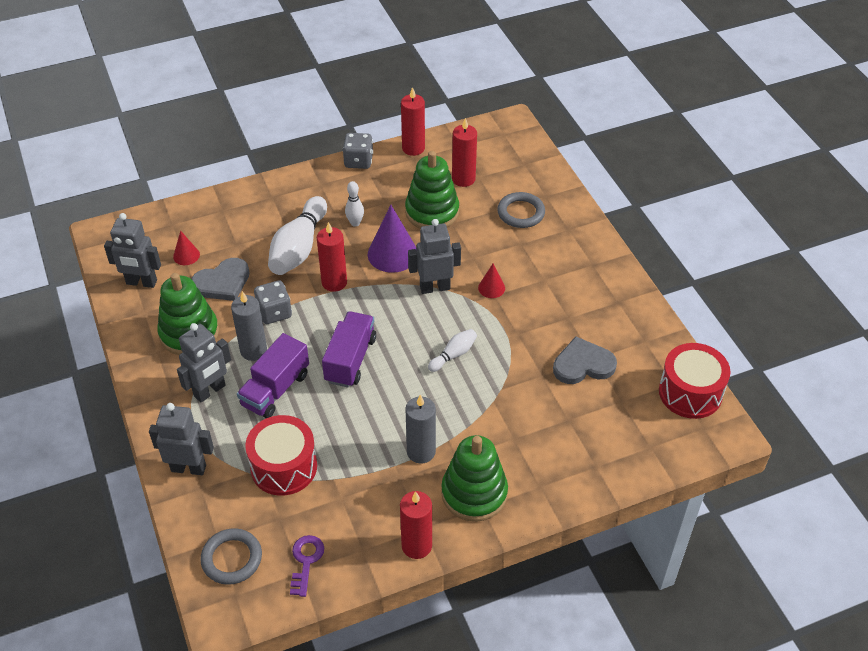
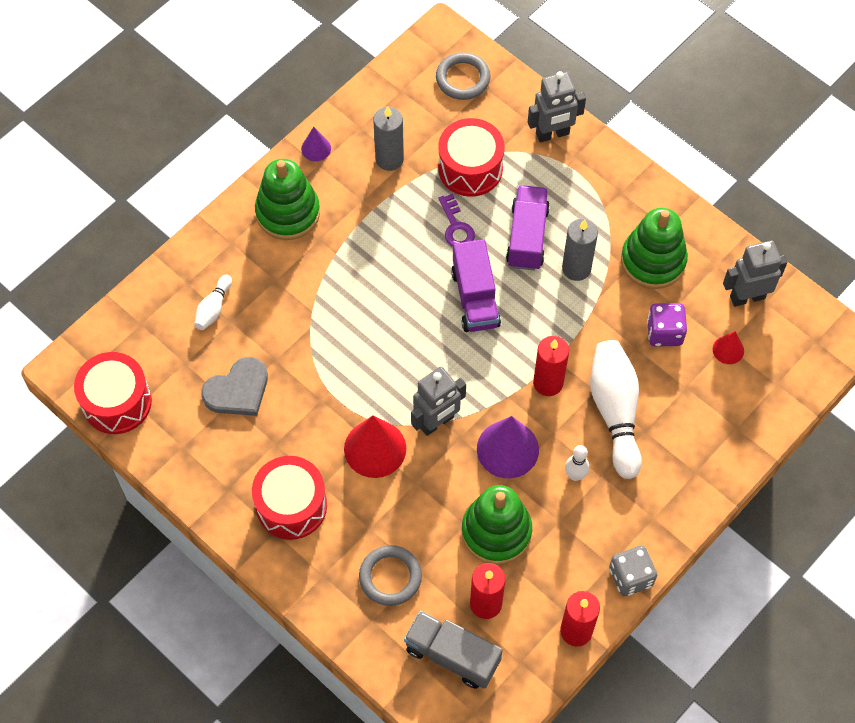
camera: 155 degrees right, 15 degrees up
grey robot [177,323,231,403] -> none
grey heart [191,258,250,301] -> purple dice [647,303,687,347]
grey dice [254,280,292,324] -> none
purple key [290,535,324,597] -> purple key moved to [438,194,475,247]
red candle [400,491,432,559] -> purple cone [301,127,331,161]
grey candle [405,395,436,464] -> grey candle moved to [373,106,404,171]
white bowling pin [428,329,477,372] -> white bowling pin moved to [194,275,232,330]
red cone [478,264,505,298] -> red cone [344,415,406,478], size x1.92
none -> red drum [252,456,327,540]
none -> grey truck [404,611,503,689]

